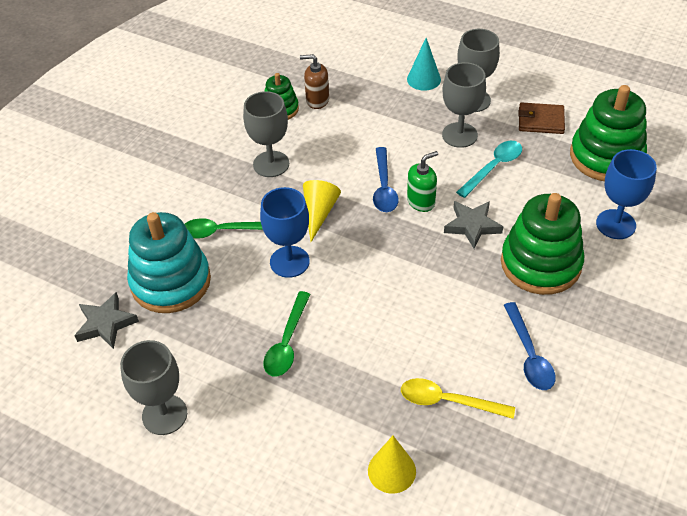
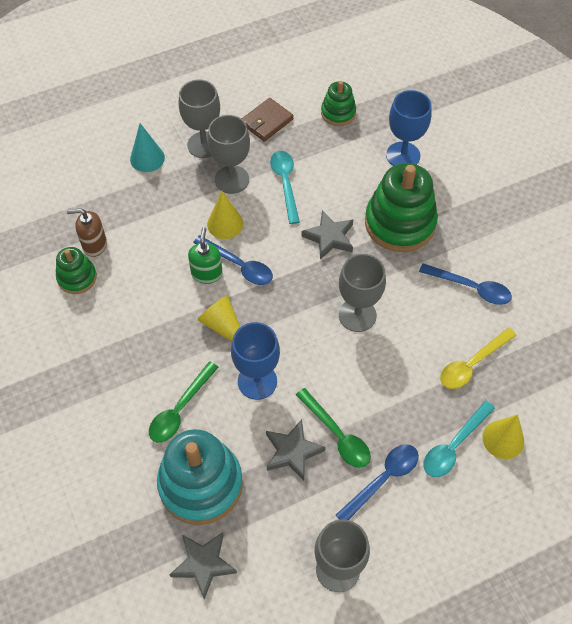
camera: 55 degrees left, 10 degrees up
grey goblet [243,91,289,177] -> grey goblet moved to [339,254,386,332]
brown soap dispenser [300,54,329,109] -> brown soap dispenser turned 45 degrees clockwise [67,208,107,257]
green soap dispenser [407,151,438,212] -> green soap dispenser moved to [188,227,223,284]
green stacking toy [570,85,647,181] -> green stacking toy [321,81,356,126], size x0.53
none -> yellow cone [207,191,243,239]
none -> grey star [266,419,326,481]
none -> blue spoon [336,444,419,520]
none -> turquoise spoon [423,401,495,477]

